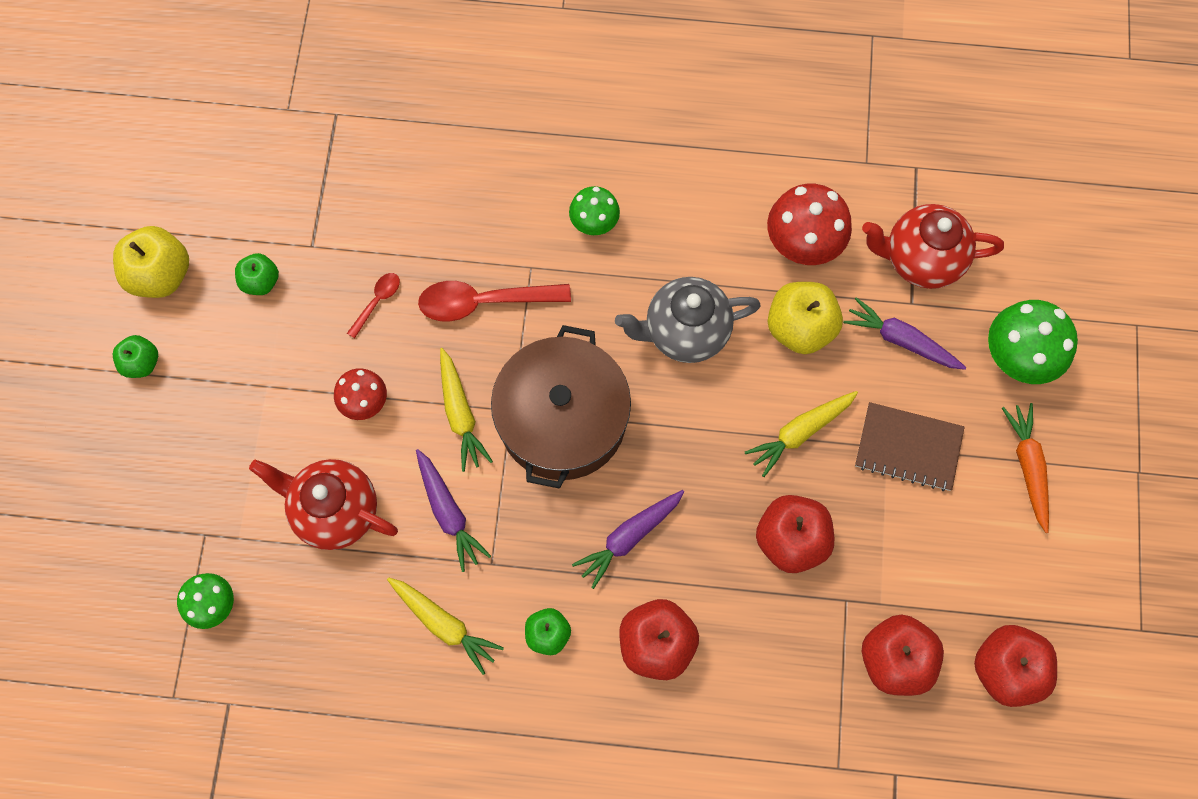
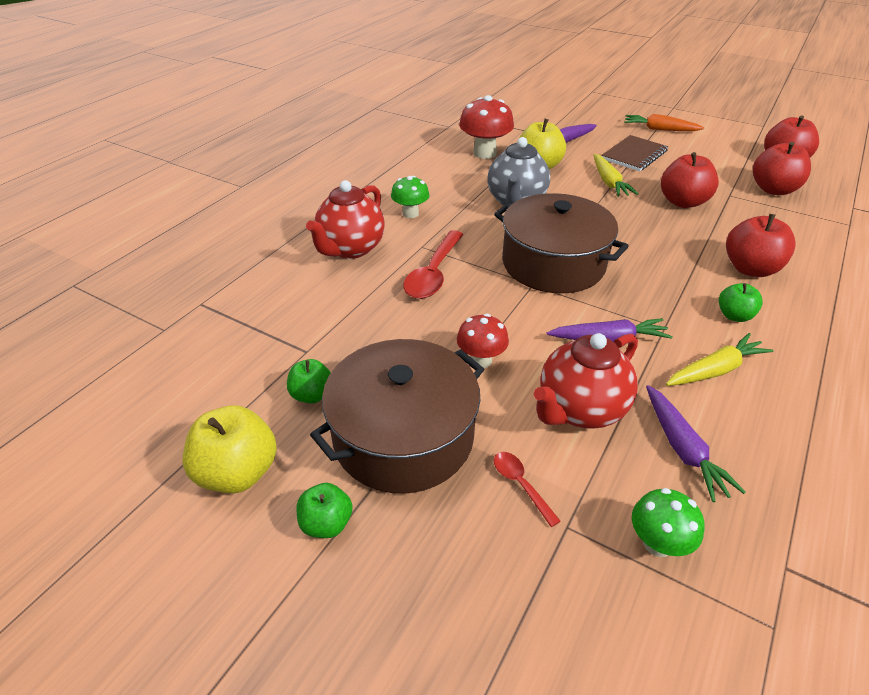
camera: 65 degrees left, 30 degrees down
red spoon [347,273,400,338] -> red spoon moved to [494,452,560,527]
yellow carrot [440,348,493,472] -> none
purple carrot [572,490,684,589] -> purple carrot moved to [646,385,746,502]
red teapot [862,204,1004,289] -> red teapot moved to [306,180,385,259]
green mushroom [988,300,1078,384] -> none
none -> brown pot [310,339,484,493]

